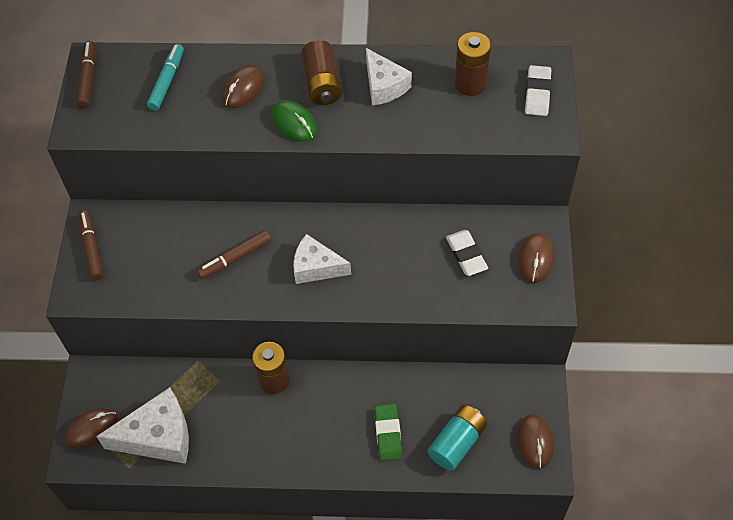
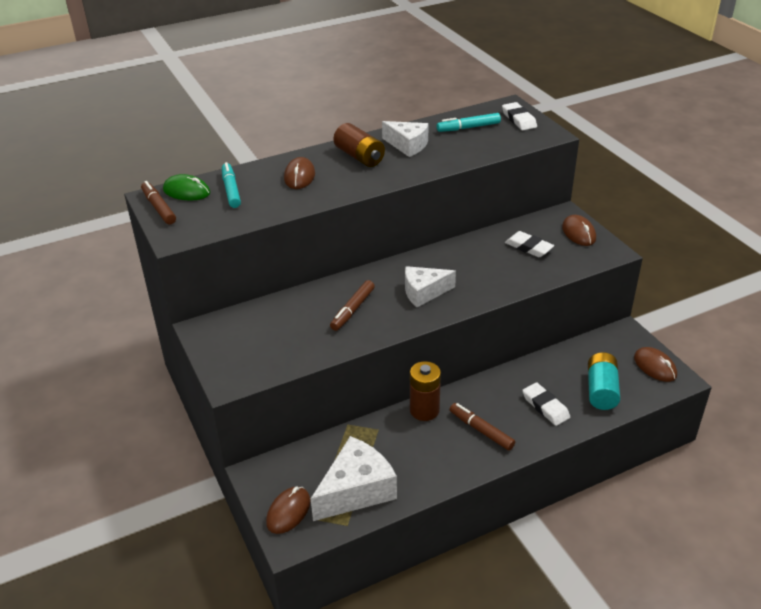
camera: 30 degrees left, 20 degrees down
brown marker [79,210,104,280] -> brown marker moved to [450,403,515,451]
green mouse [272,100,317,142] -> green mouse moved to [163,174,210,200]
green eraser [374,404,402,461] -> white eraser [522,382,570,426]
brown battery [455,32,491,96] -> turquoise marker [437,113,501,132]

